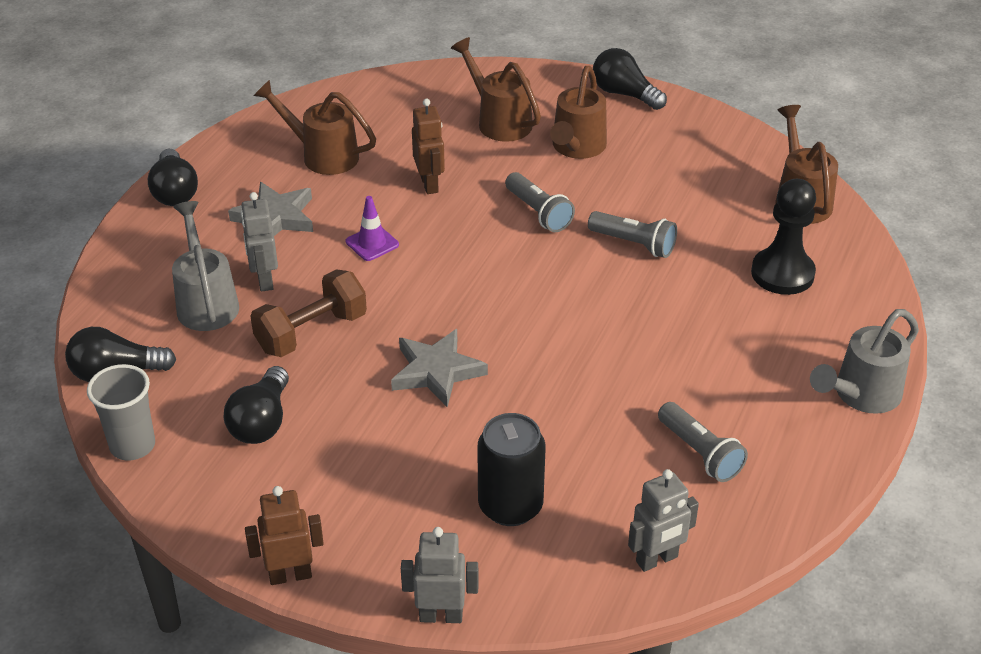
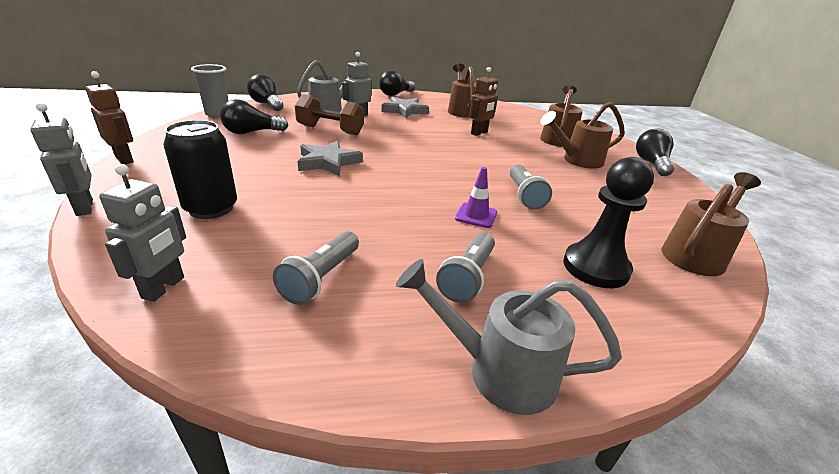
camera: 55 degrees right, 10 degrees down
purple traffic cone [346,196,399,261] -> purple traffic cone moved to [455,167,497,228]
grey flashlight [505,172,575,232] -> grey flashlight moved to [436,233,495,303]
grey robot [628,469,699,572] -> grey robot turned 105 degrees counterclockwise [99,164,186,302]

